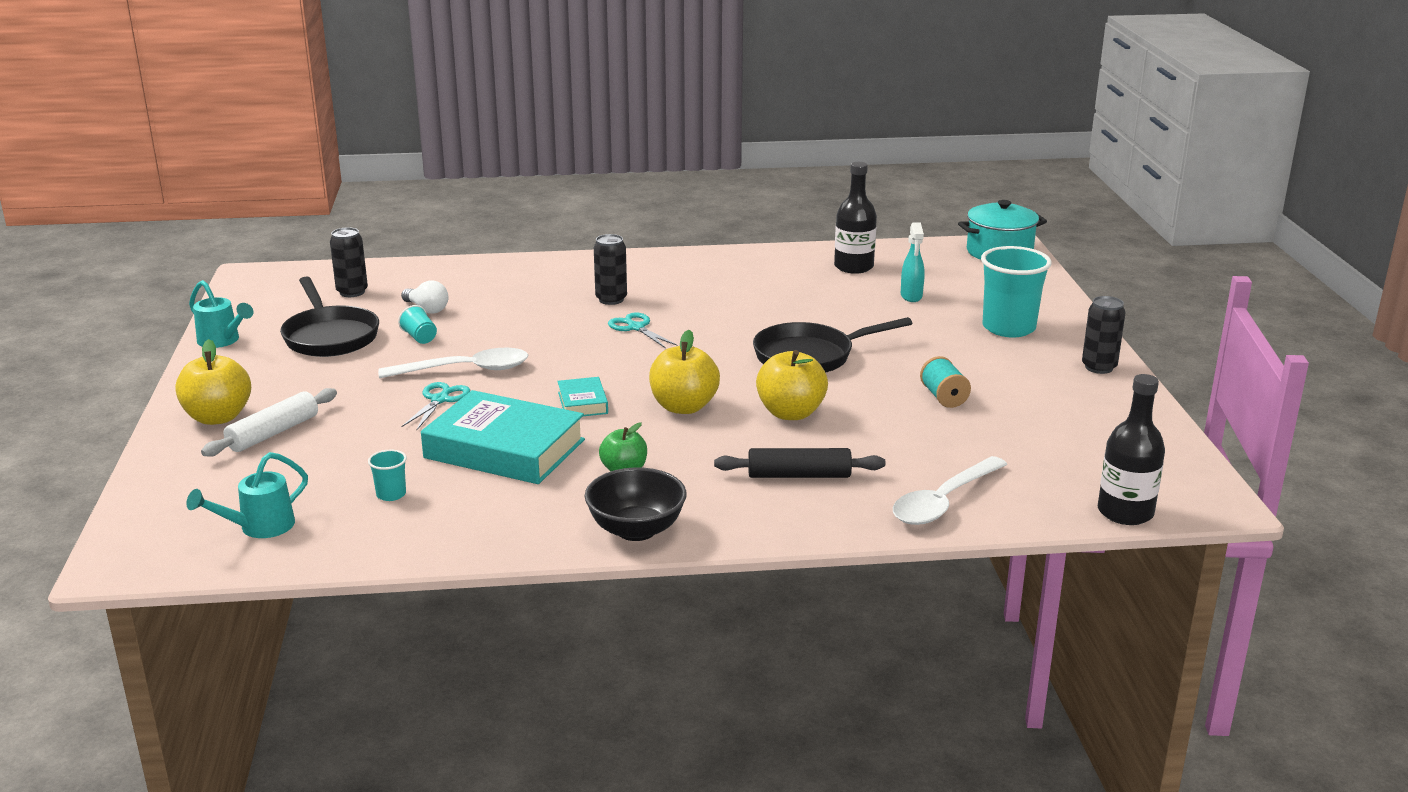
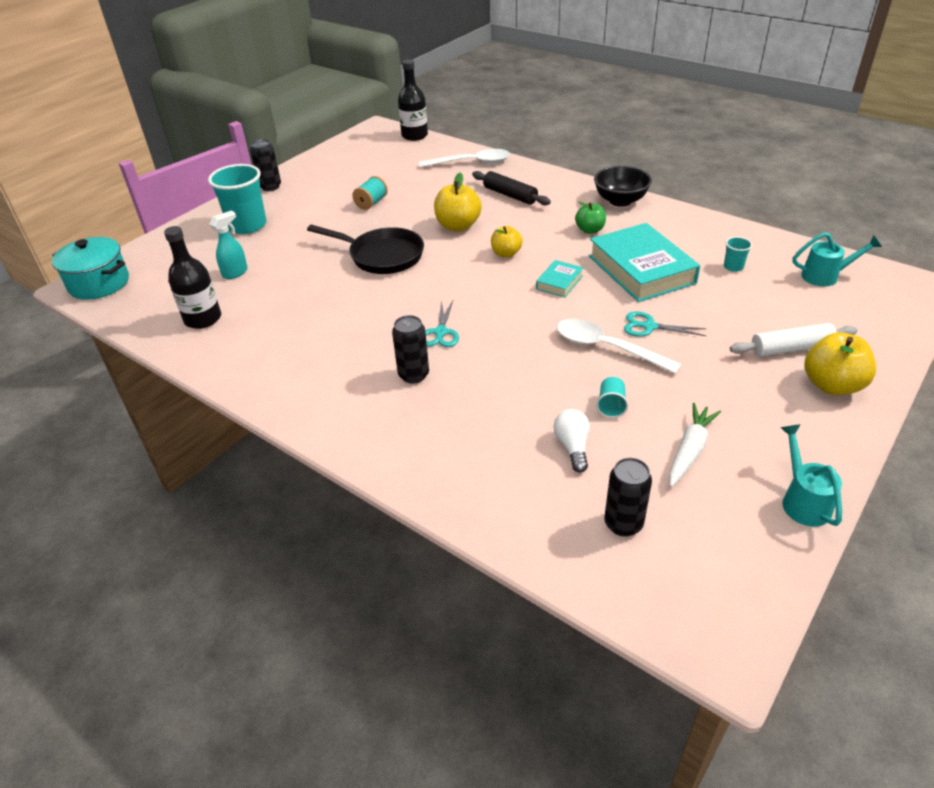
camera: 135 degrees left, 15 degrees up
black pan [280,276,379,357] -> white carrot [669,403,721,487]
turquoise scissors [401,382,470,431] -> turquoise scissors turned 45 degrees clockwise [624,311,706,337]
yellow apple [649,330,720,414] -> yellow apple [491,226,523,258], size x0.63

